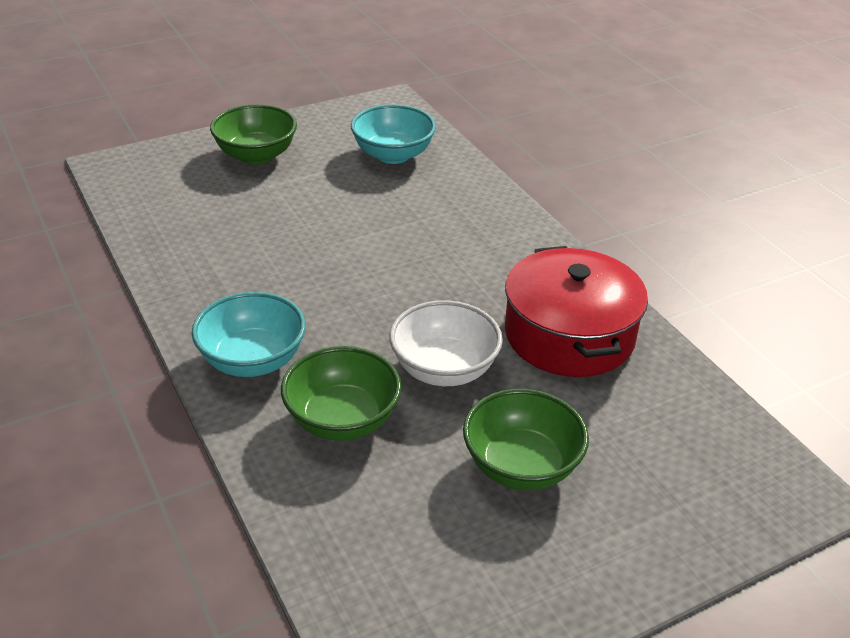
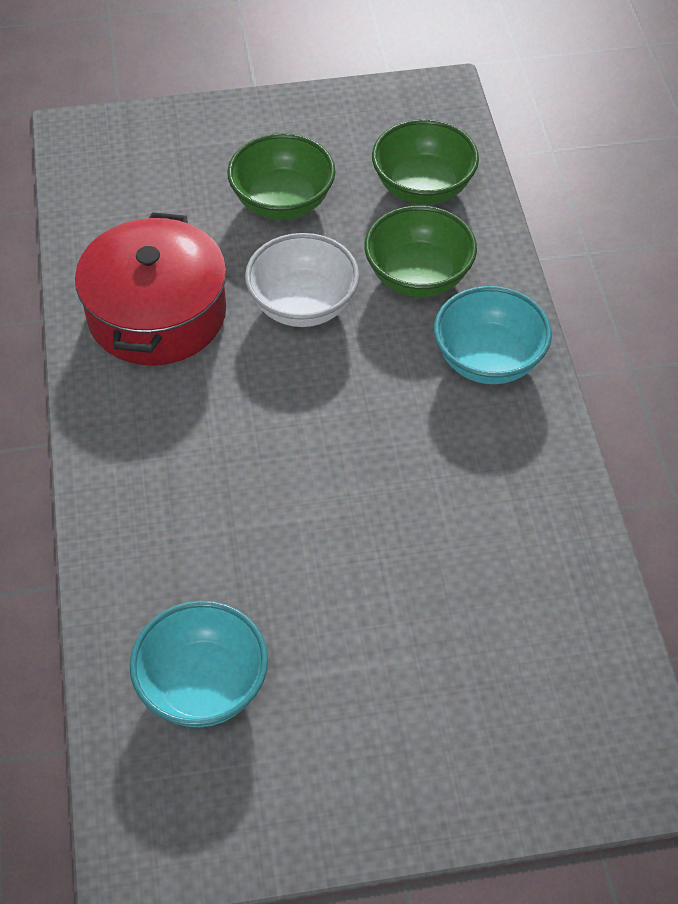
camera: 160 degrees left, 15 degrees up
green bowl [210,104,297,164] -> green bowl moved to [372,119,479,205]

